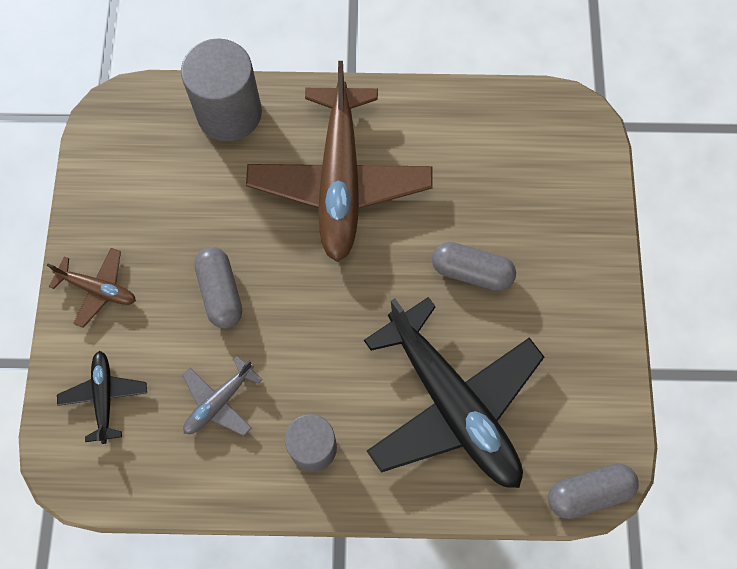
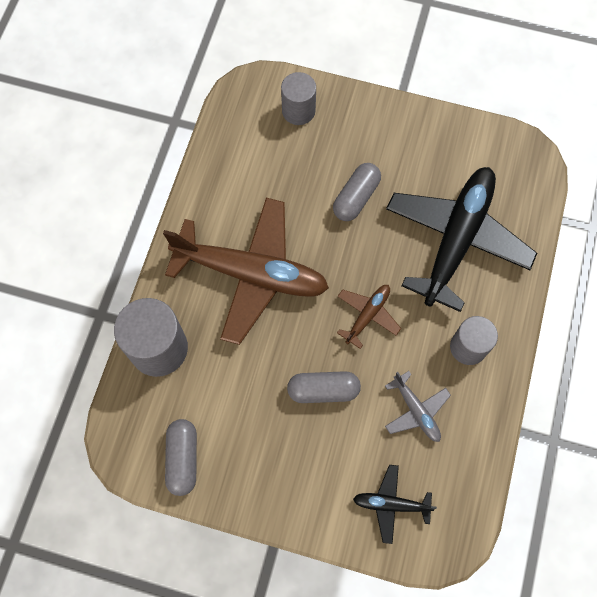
camera: 75 degrees left, 0 degrees up
brown plane [47,248,136,328] -> brown plane moved to [337,285,401,349]
black plane [364,297,544,488] -> black plane turned 45 degrees counterclockwise [386,167,537,312]
grey capsule [548,464,639,519] -> grey capsule moved to [165,419,197,496]
none -> grey cylinder [281,72,316,125]

